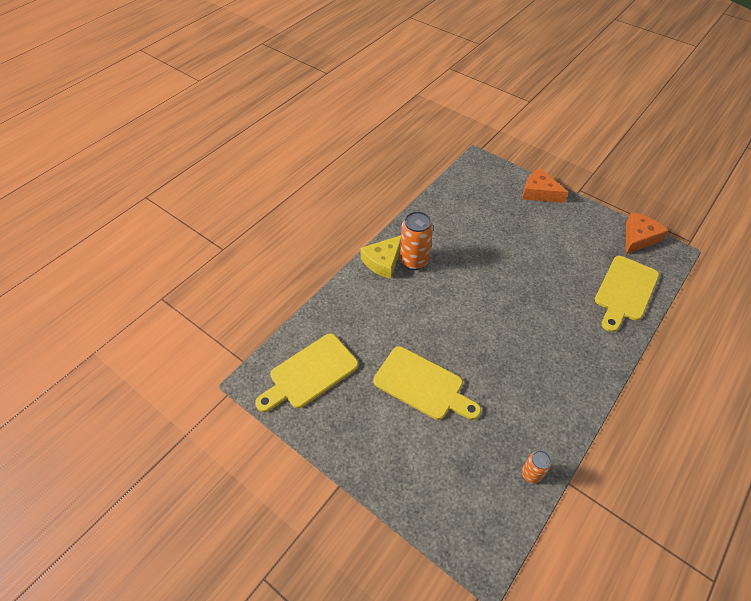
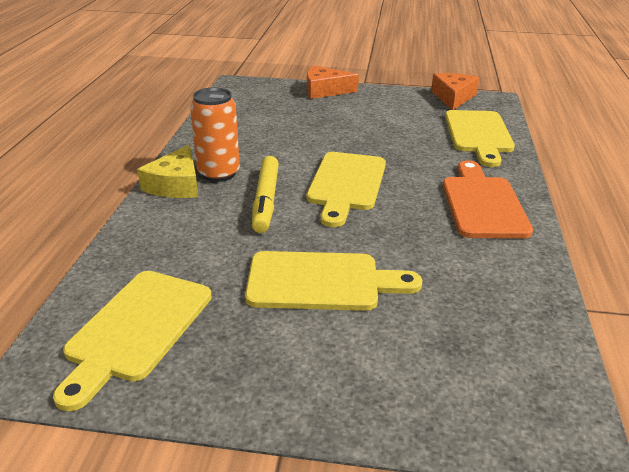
camera: 30 degrees left, 20 degrees down
orange can [522,451,551,483] -> none
none -> yellow marker [252,156,279,233]
none -> yellow cutting board [307,152,386,227]
none -> orange cutting board [443,160,533,238]

